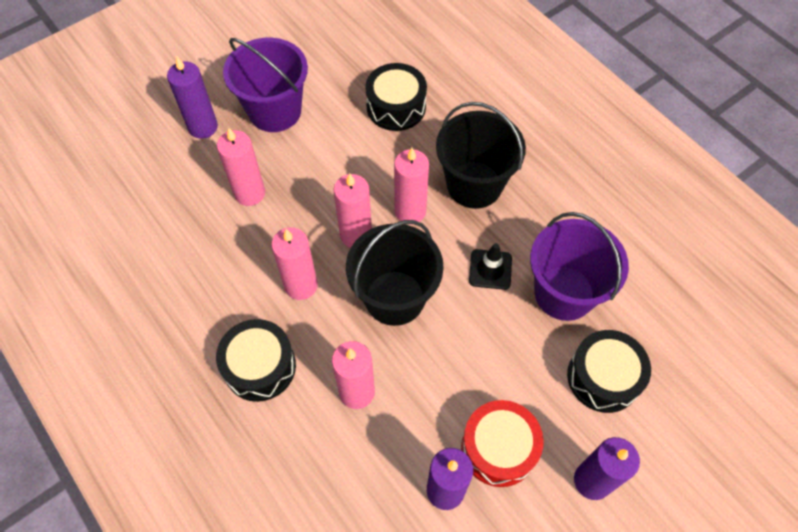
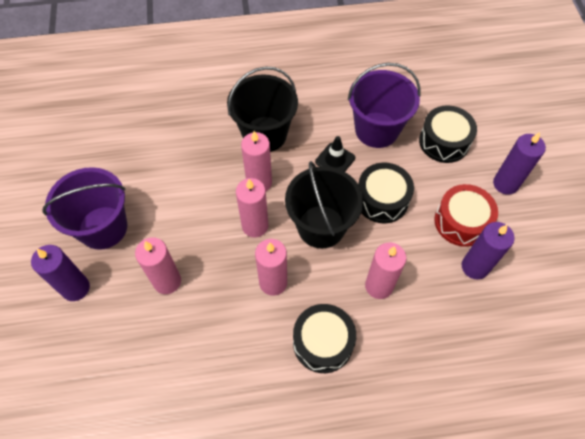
camera: 60 degrees left, 0 degrees up
black drum [365,63,427,131] -> black drum moved to [358,163,414,223]

